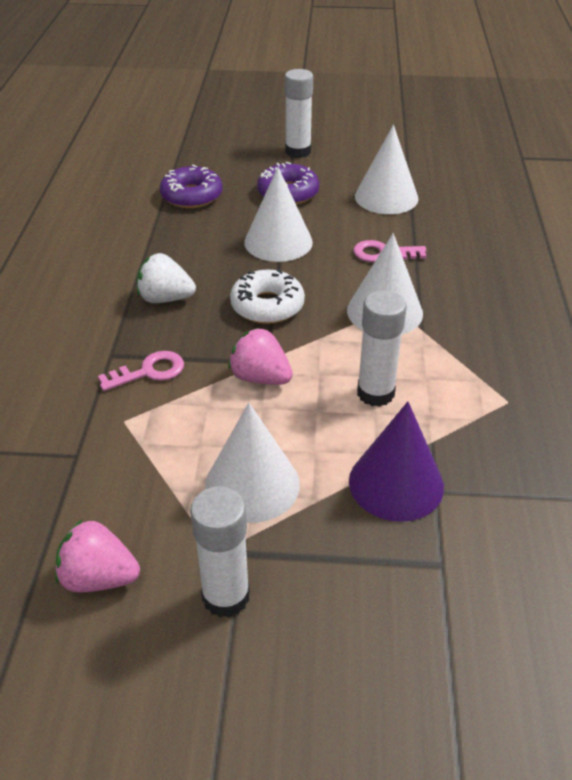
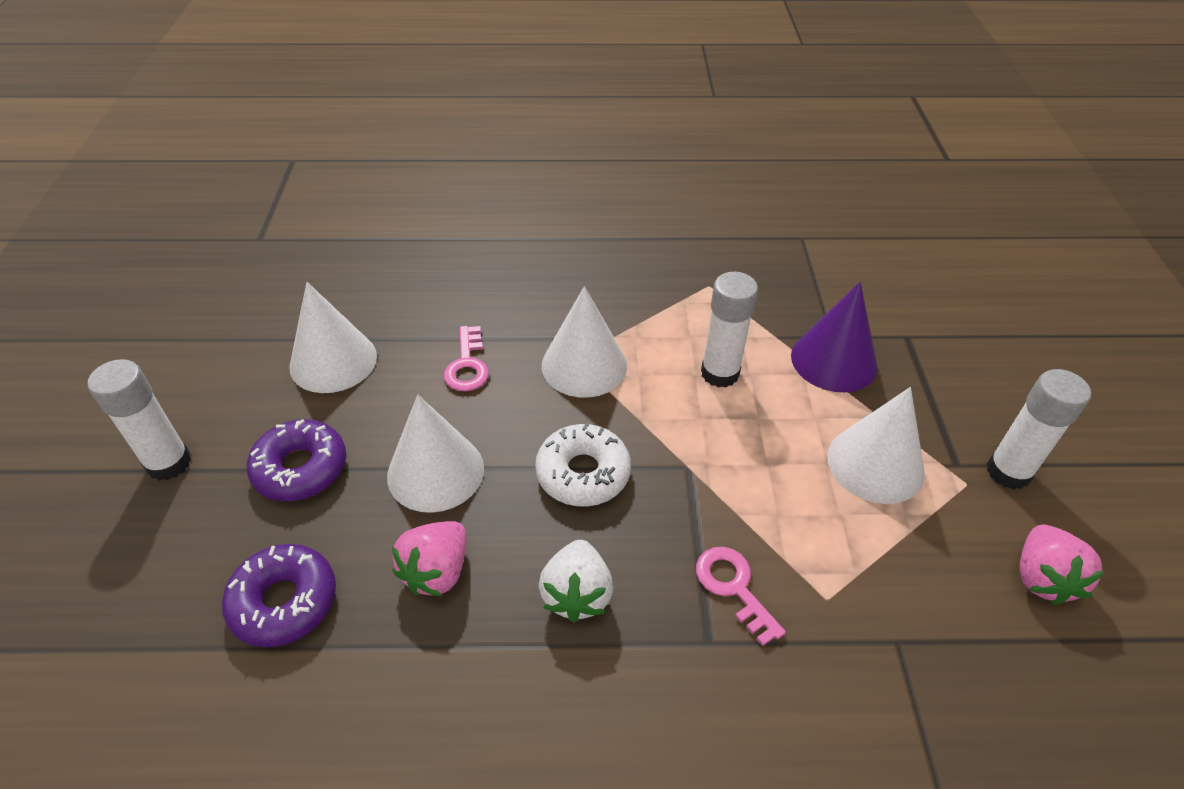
camera: 95 degrees left, 5 degrees up
pink strawberry [228,328,293,385] -> pink strawberry moved to [392,521,466,596]

